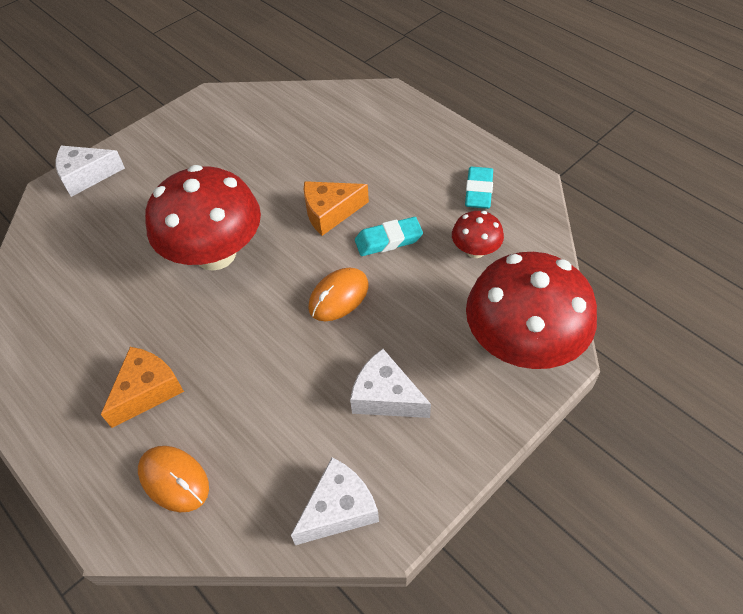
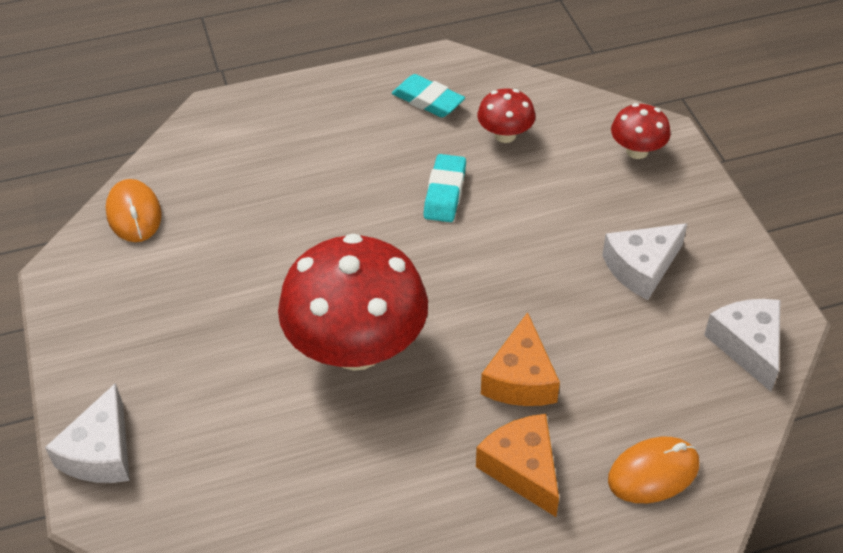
camera: 65 degrees left, 5 degrees down
orange cheese [304,181,369,236] -> orange cheese moved to [481,312,560,406]
orange mouse [308,267,369,321] -> orange mouse moved to [106,179,162,242]
red mushroom [466,252,597,369] -> red mushroom [611,103,671,159], size x0.46

